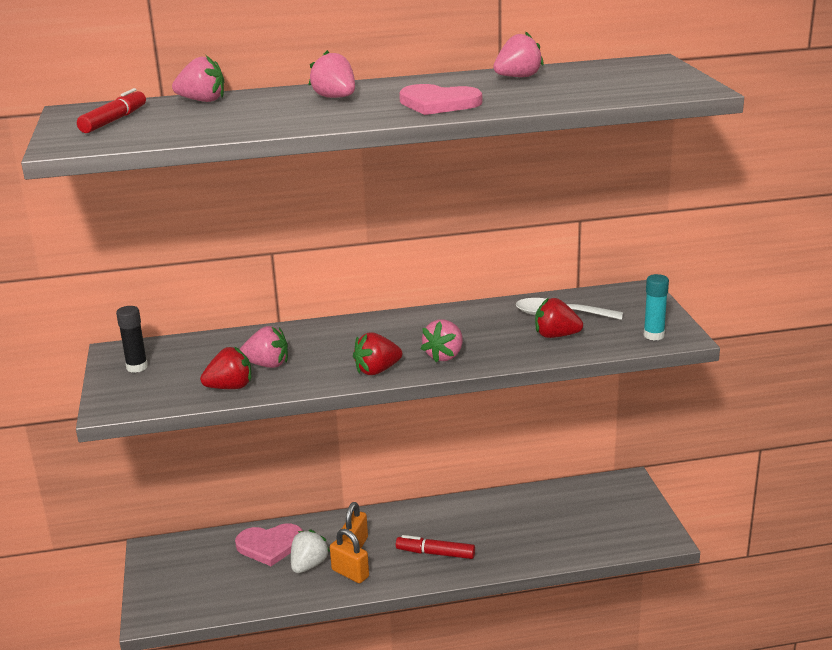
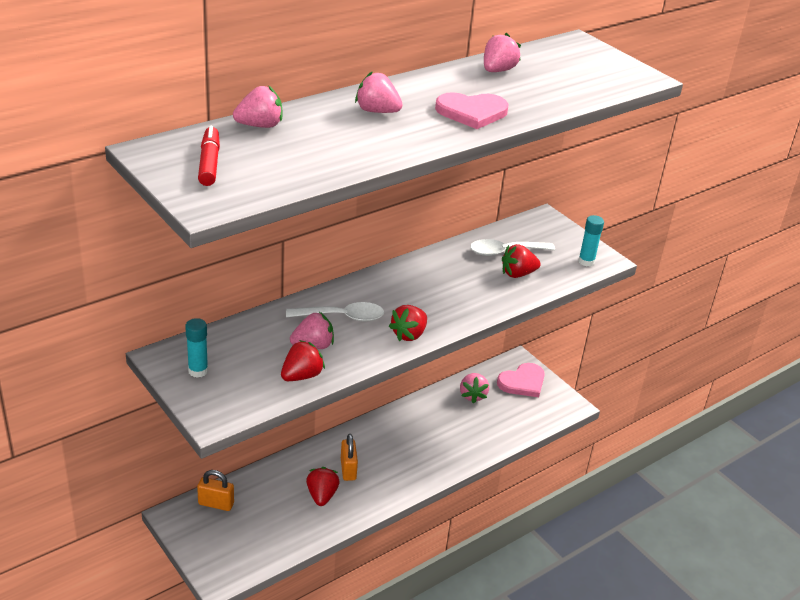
camera: 30 degrees left, 10 degrees up
black glue stick [116,306,148,373] -> turquoise glue stick [185,318,208,378]
pink heart [235,523,303,566] -> pink heart moved to [497,363,545,397]
white strawberry [291,530,330,573] -> red strawberry [306,467,340,506]
orange padlock [330,529,369,583] -> orange padlock moved to [197,470,234,511]
red marker [396,535,475,559] -> none
pink strawberry [421,319,463,363] -> pink strawberry moved to [460,373,489,403]
none -> white spoon [286,302,384,321]

